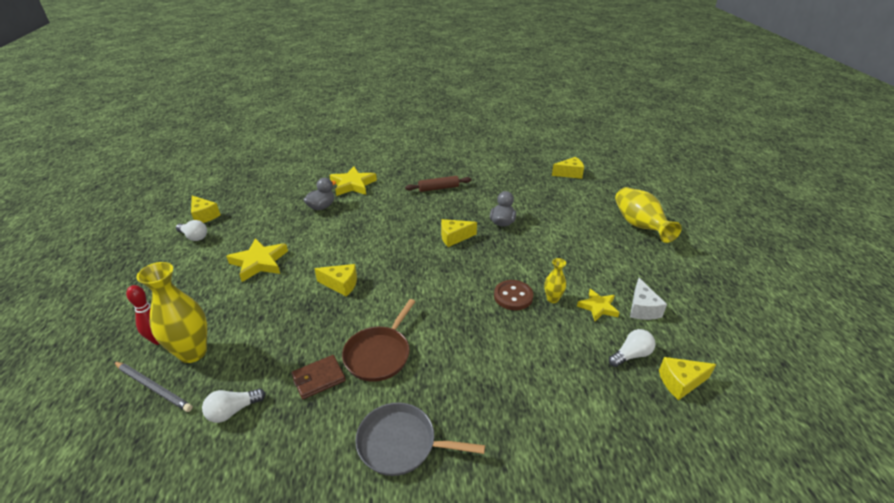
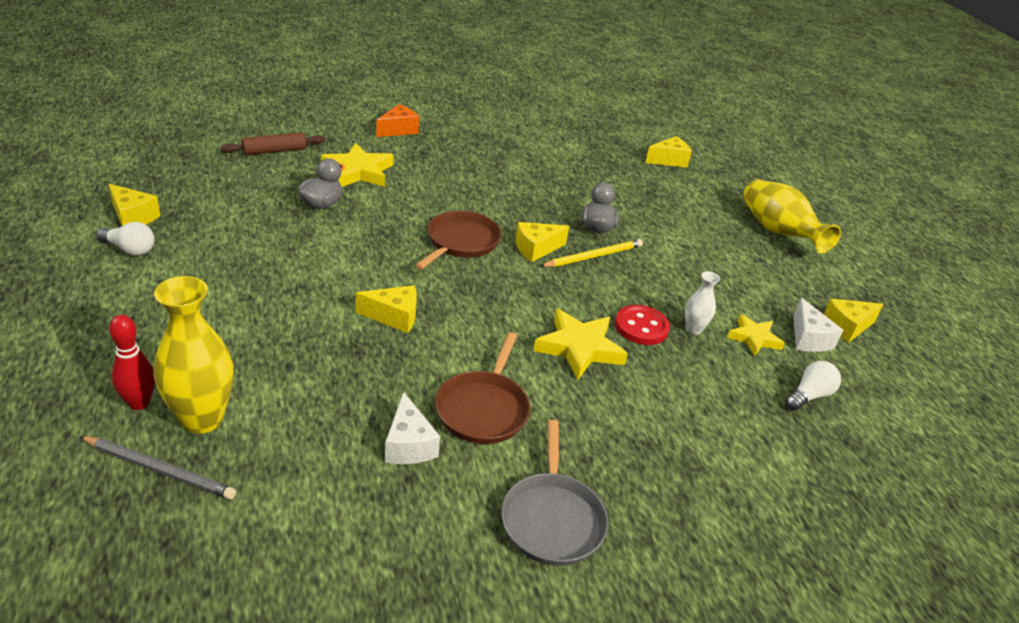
camera: 15 degrees left, 0 degrees up
white light bulb [202,388,266,423] -> none
yellow star [226,238,288,282] -> yellow star moved to [533,309,628,380]
brown wallet [291,355,346,399] -> white cheese [385,392,440,464]
grey pan [355,403,485,476] -> grey pan turned 90 degrees counterclockwise [501,420,608,566]
brown rolling pin [405,176,472,192] -> brown rolling pin moved to [221,132,325,155]
brown button [494,280,533,310] -> red button [615,305,670,345]
yellow vase [544,258,566,303] -> white vase [685,271,720,335]
yellow cheese [659,357,716,400] -> yellow cheese moved to [824,299,884,343]
none -> orange cheese [376,104,419,137]
none -> brown pan [415,211,501,270]
none -> yellow pencil [540,239,643,267]

